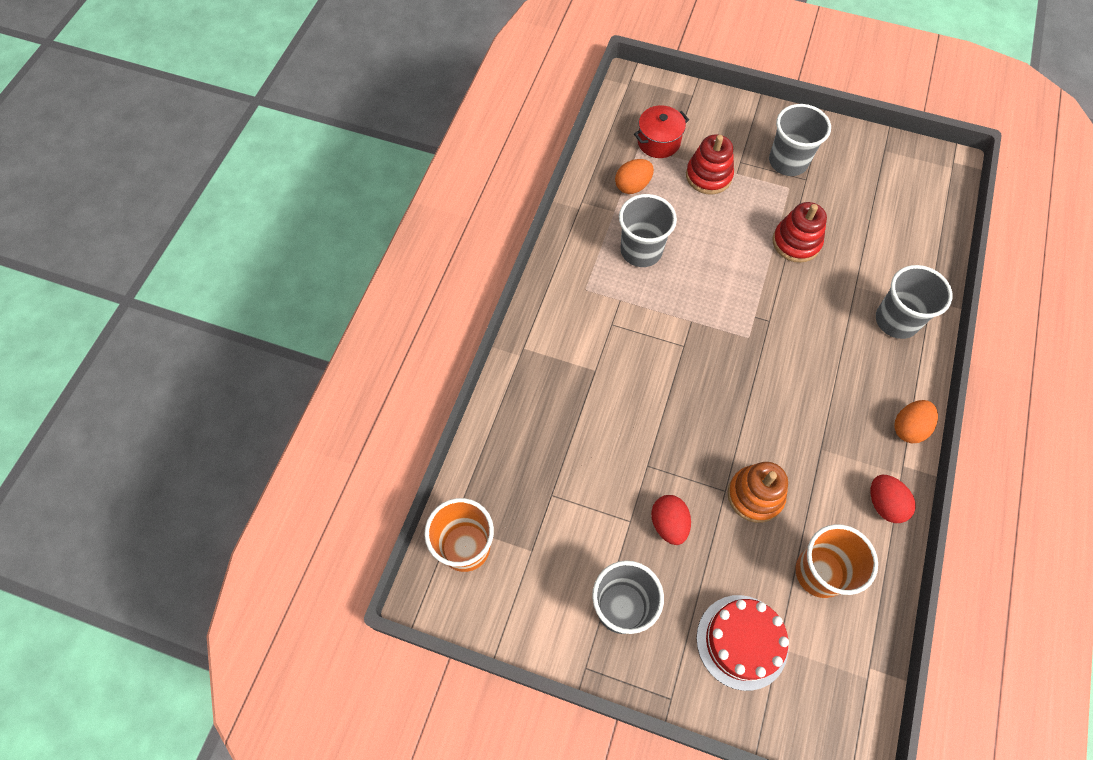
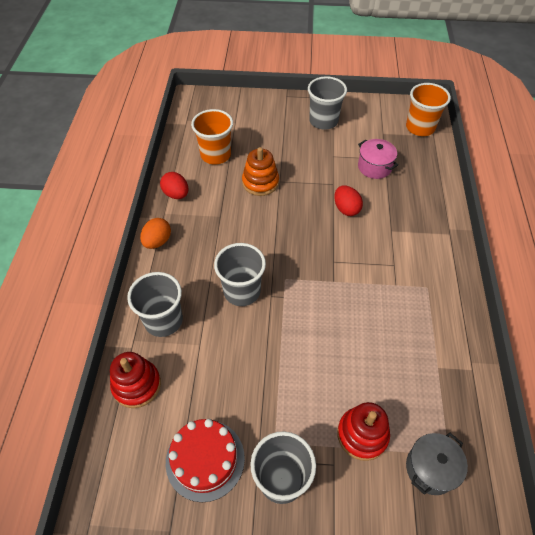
camera: 165 degrees right, 10 degrees down
orange egg [615,159,654,194] -> none
grey cup [619,194,677,267] -> grey cup moved to [214,243,266,306]
red pot [634,105,689,158] -> grey pot [406,433,468,495]
red egg [651,495,691,545] -> red egg moved to [334,185,363,216]
red cake [696,595,789,691] -> red cake moved to [166,419,245,502]
red stacking toy [773,202,827,263] -> red stacking toy moved to [110,352,161,408]
none -> pink pot [358,139,398,179]

